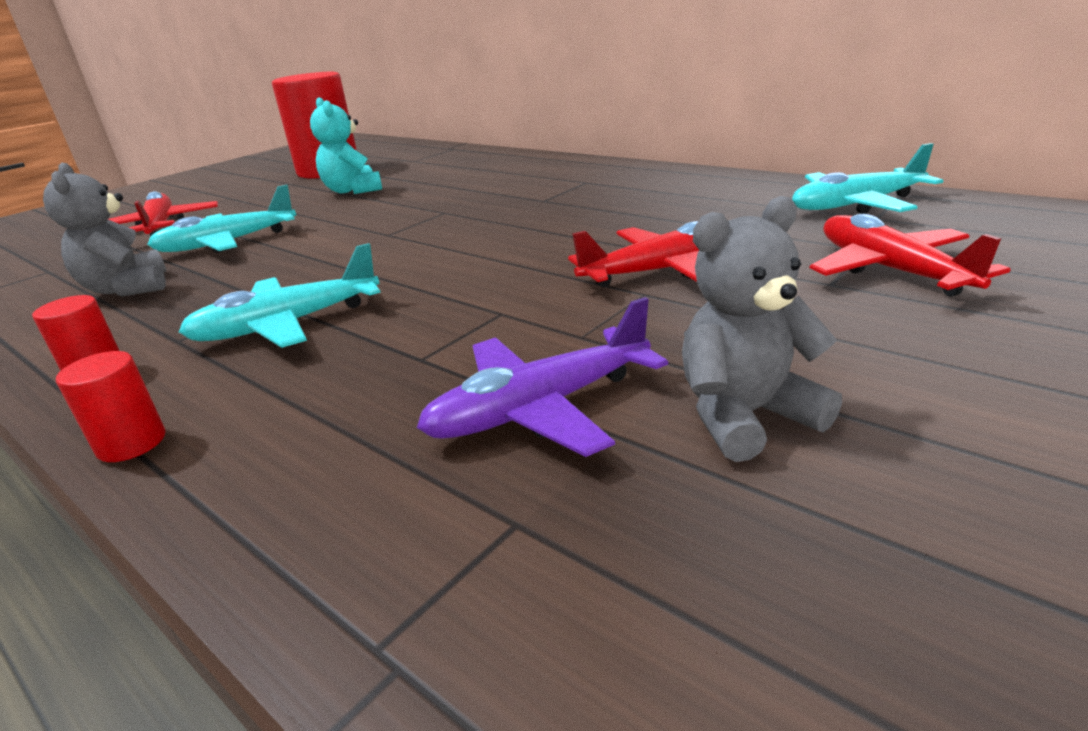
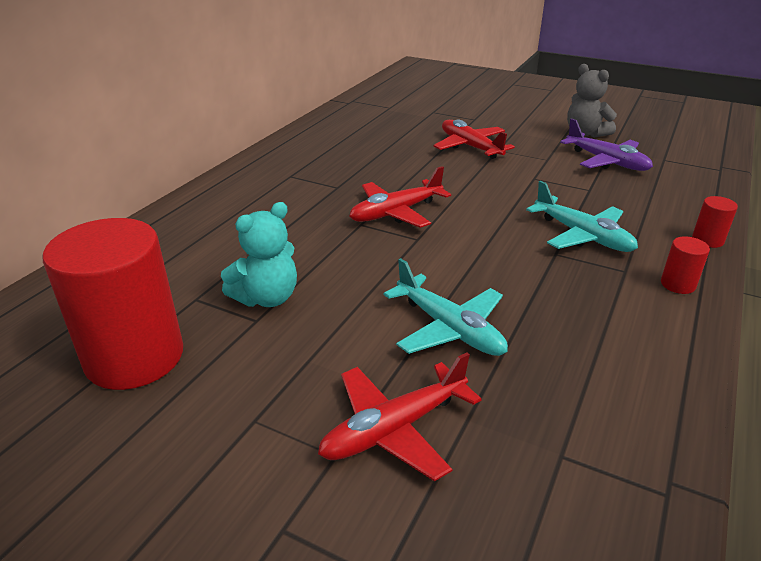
camera: 105 degrees left, 5 degrees up
grey teddy bear [43,163,166,297] -> none
turquoise plane [792,143,943,214] -> none
red plane [809,214,1011,296] -> red plane moved to [350,166,451,228]

